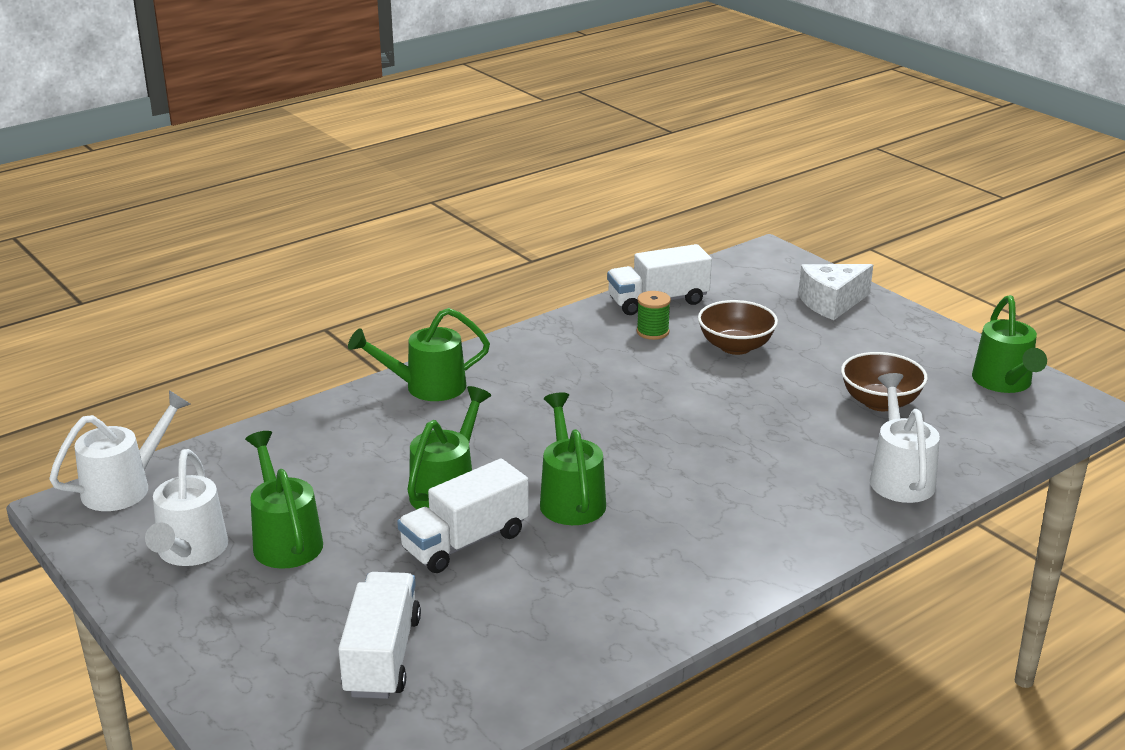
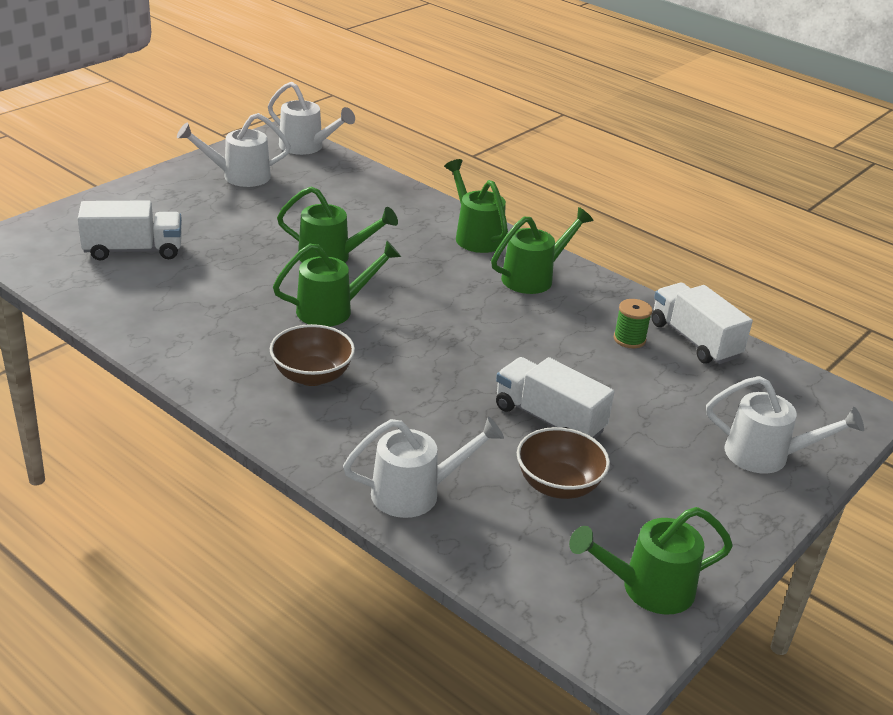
camera: 75 degrees right, 5 degrees up
green watering can [245,431,323,569] -> green watering can moved to [491,207,594,294]
white truck [397,458,529,573] -> white truck moved to [496,357,614,439]
brown bowl [698,300,778,355] -> brown bowl moved to [270,324,355,386]
white cheese [799,264,873,320] -> white watering can [706,376,864,474]

